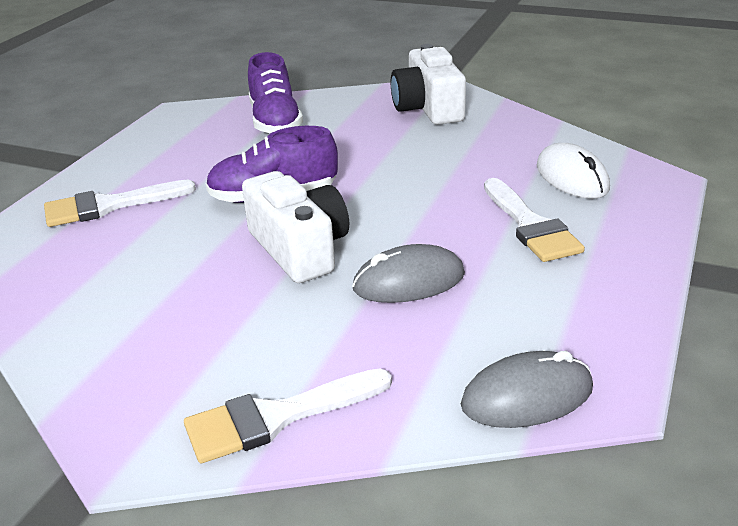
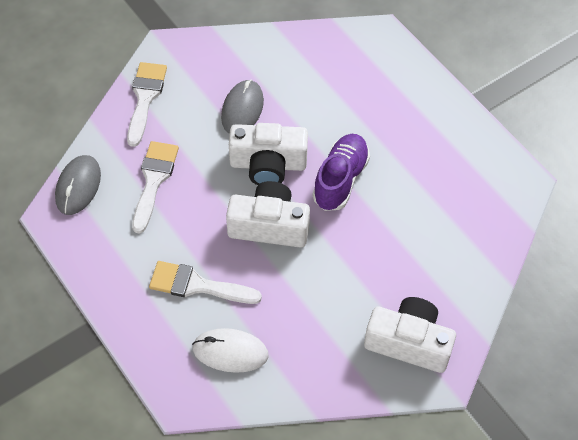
camera: 120 degrees right, 25 degrees up
white brush [44,180,196,227] -> white brush moved to [132,141,179,234]
purple shoe [248,52,303,134] -> none
grey mouse [352,244,465,303] -> grey mouse moved to [221,80,264,134]
none -> white camera [226,181,310,248]

